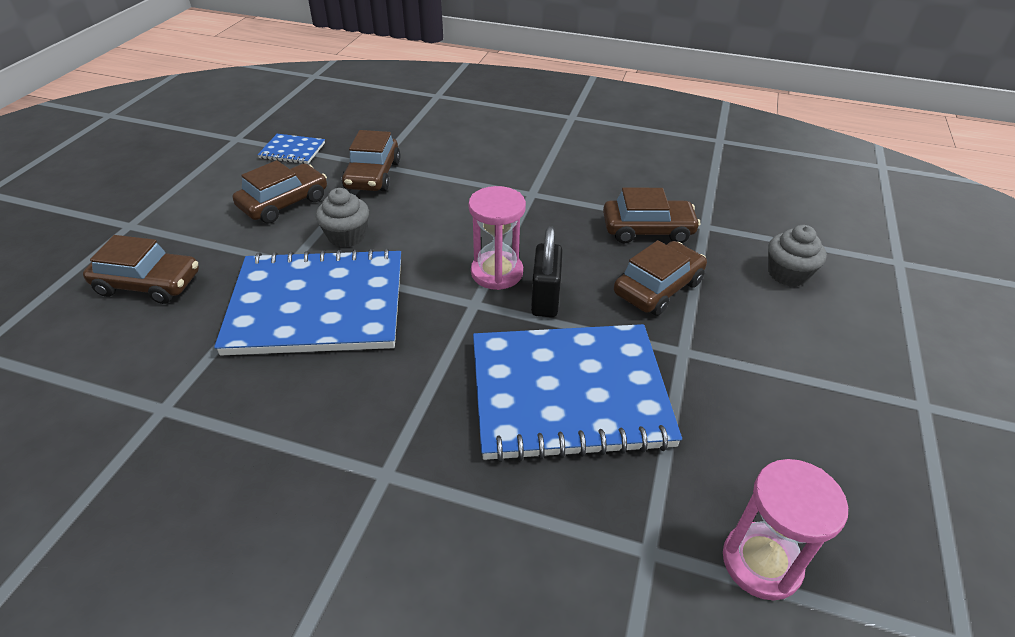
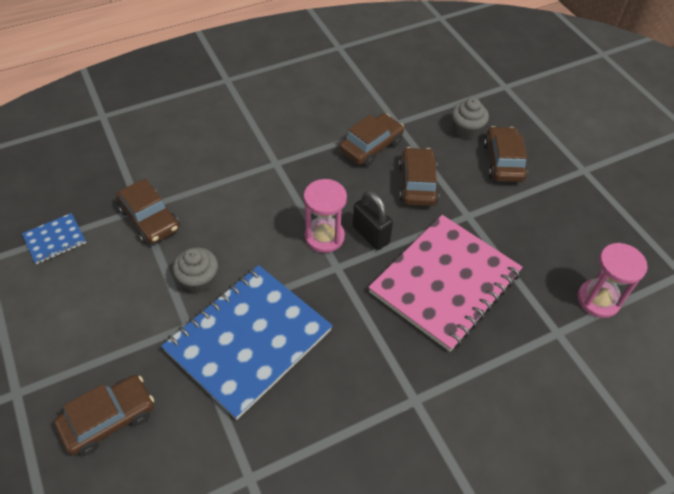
camera: 45 degrees left, 10 degrees up
brown car [233,160,327,223] -> brown car moved to [484,126,528,182]
blue notebook [473,324,682,462] -> pink notebook [368,215,523,352]

